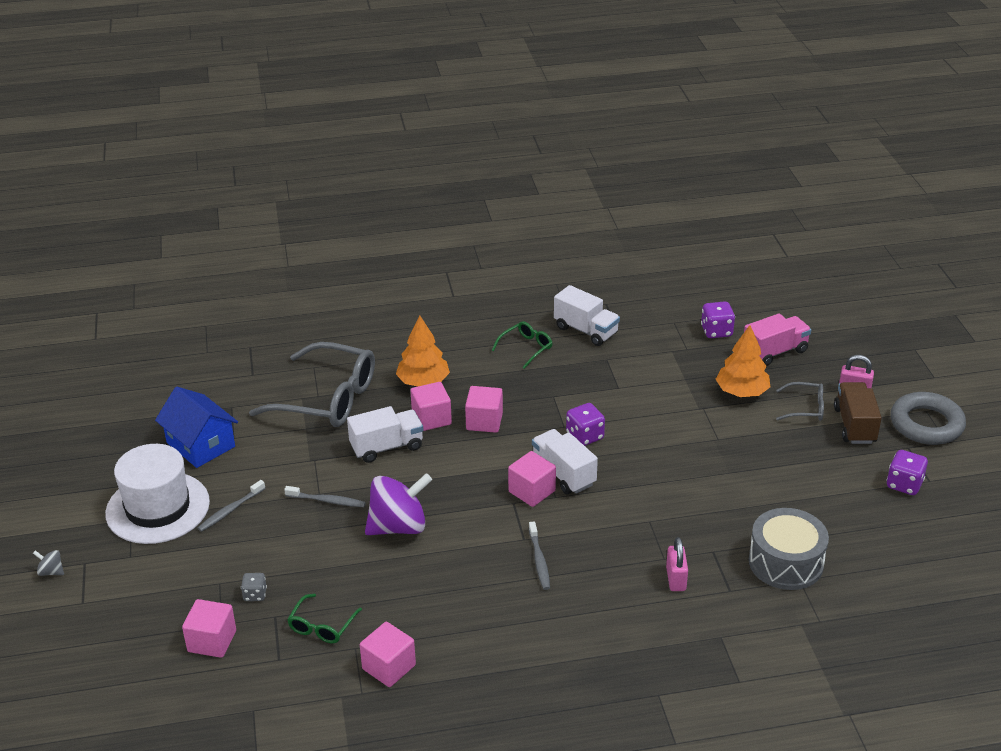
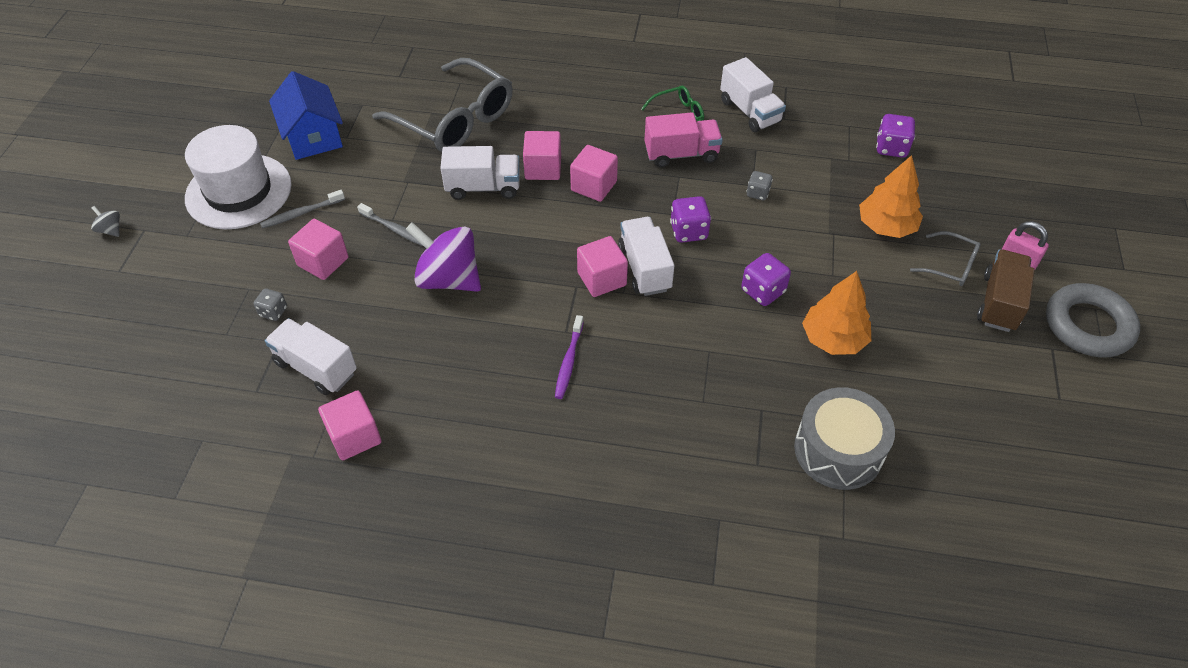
camera: 20 degrees right, 15 degrees up
pink cube [182,599,236,658] -> pink cube moved to [288,219,348,280]
green glasses [287,594,362,643] -> white truck [265,318,357,395]
purple spinning top [365,473,432,535] -> purple spinning top turned 150 degrees counterclockwise [405,222,481,292]
orange tree [396,316,450,386] -> orange tree moved to [802,271,871,355]
grey toothbrush [529,521,550,590] -> purple toothbrush [555,315,584,399]
pink padlock [666,537,688,591] -> none
pink truck [744,313,811,366] -> pink truck moved to [645,112,723,168]
purple dice [886,450,928,495] -> purple dice moved to [741,253,791,306]
none -> grey dice [746,171,773,201]

